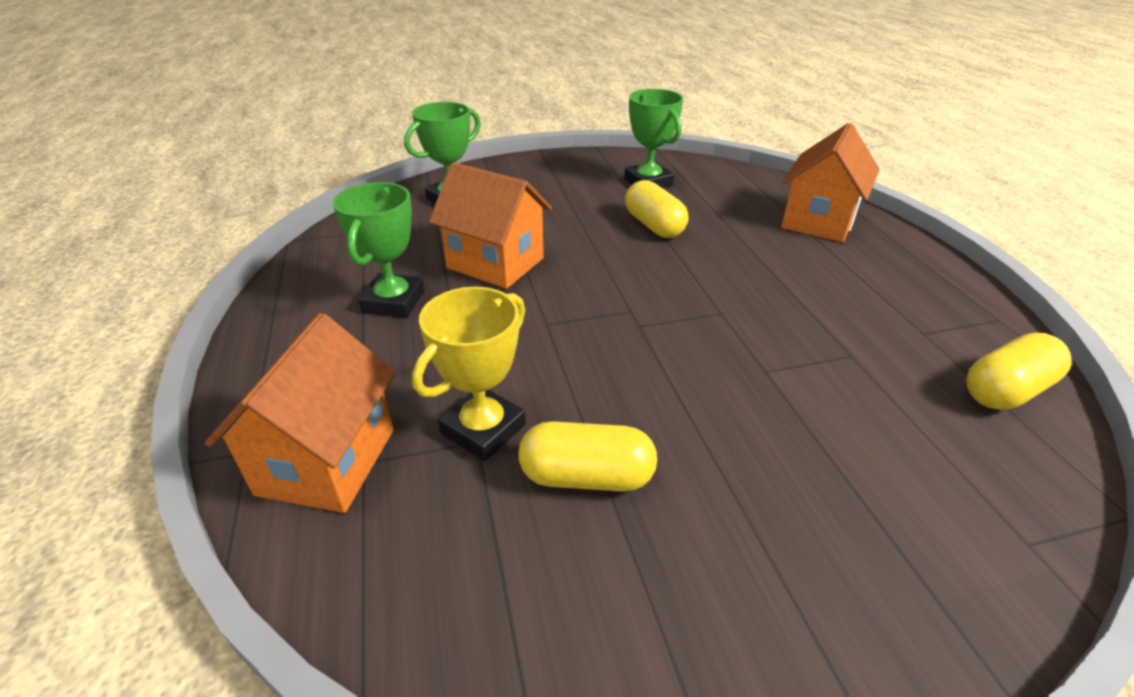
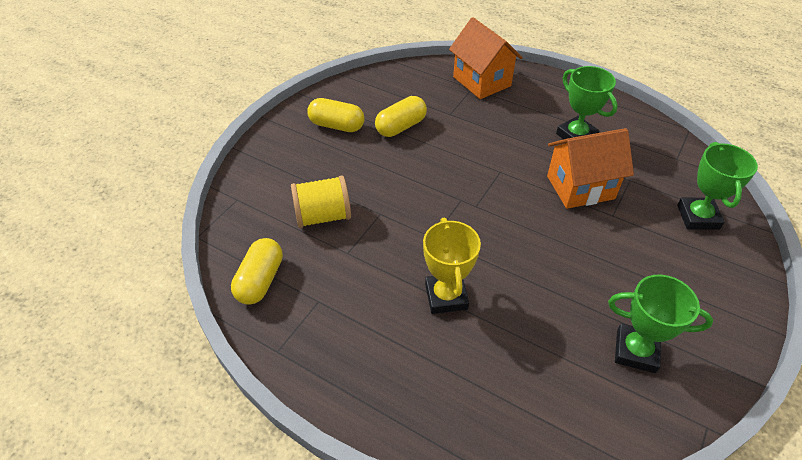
camera: 135 degrees right, 10 degrees up
yellow trophy [412,287,526,461] -> yellow trophy moved to [423,218,481,314]
yellow capsule [625,180,689,238] -> yellow capsule moved to [307,98,365,132]
orange house [781,123,880,242] -> none
none -> yellow spool [291,176,351,228]

